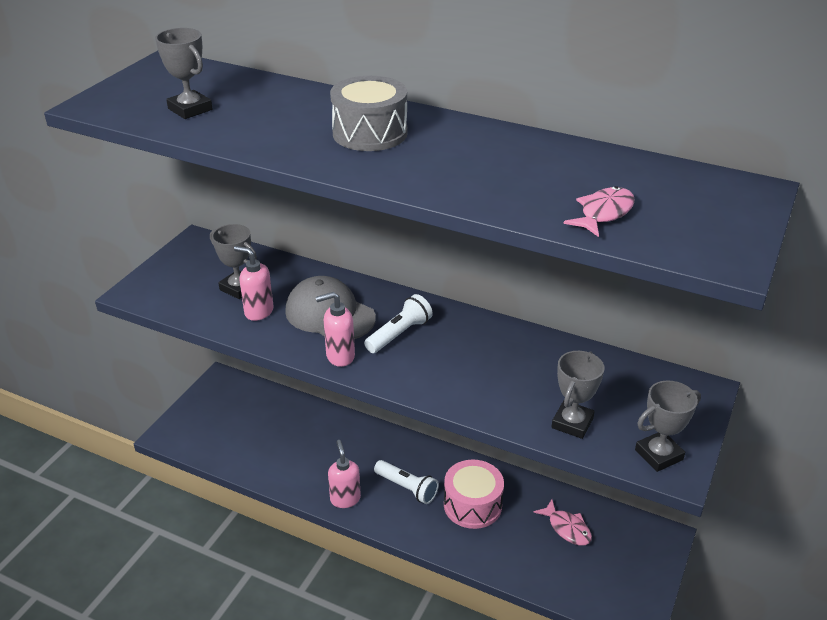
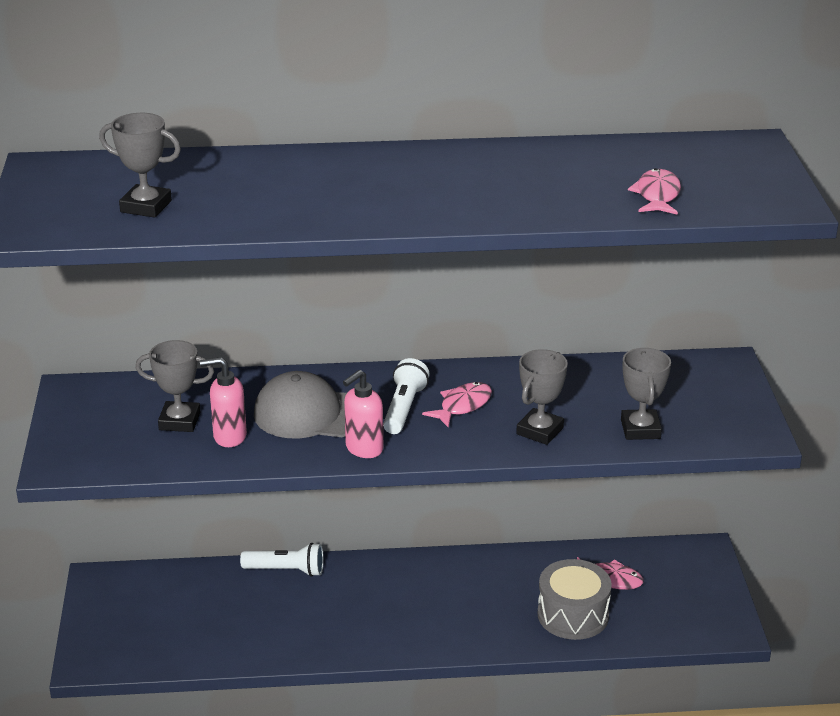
camera: 30 degrees left, 5 degrees down
pink soap dispenser [328,440,361,508] -> none
grey drum [330,76,408,151] -> grey drum moved to [538,559,612,640]
white flashlight [374,460,439,504] -> white flashlight moved to [240,543,324,577]
pink drum [444,460,504,529] -> none
grey trophy [635,380,701,472] -> grey trophy moved to [516,349,568,445]
none -> pink fish [422,382,492,428]

